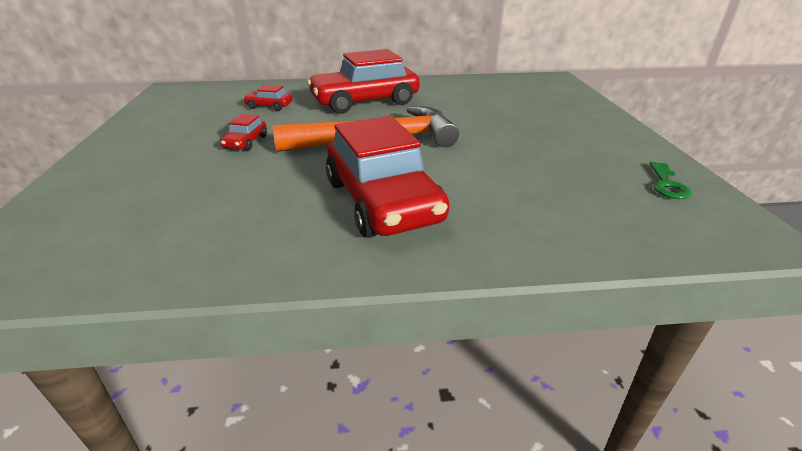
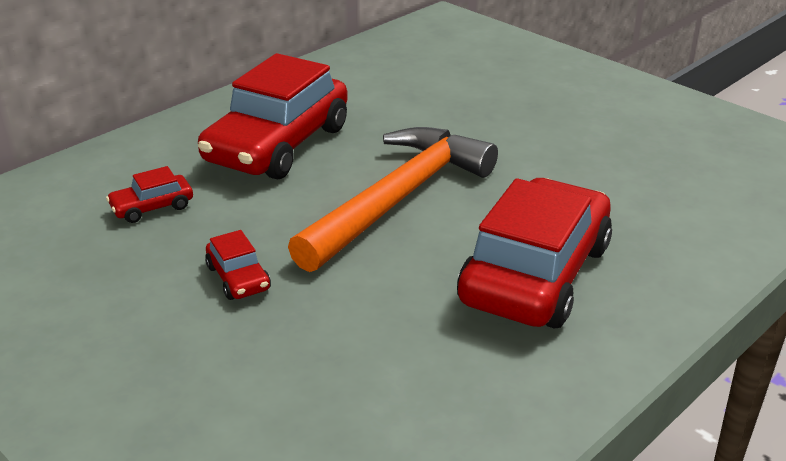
camera: 40 degrees left, 0 degrees up
red car [326,116,449,238] -> red car turned 90 degrees counterclockwise [457,178,612,328]
green key [649,162,692,199] -> none

